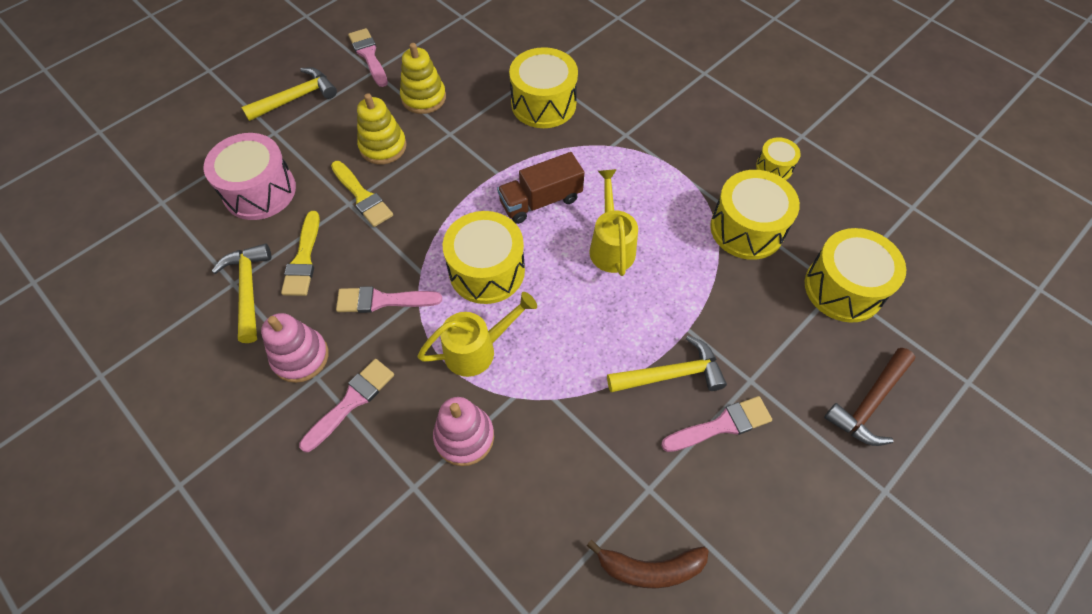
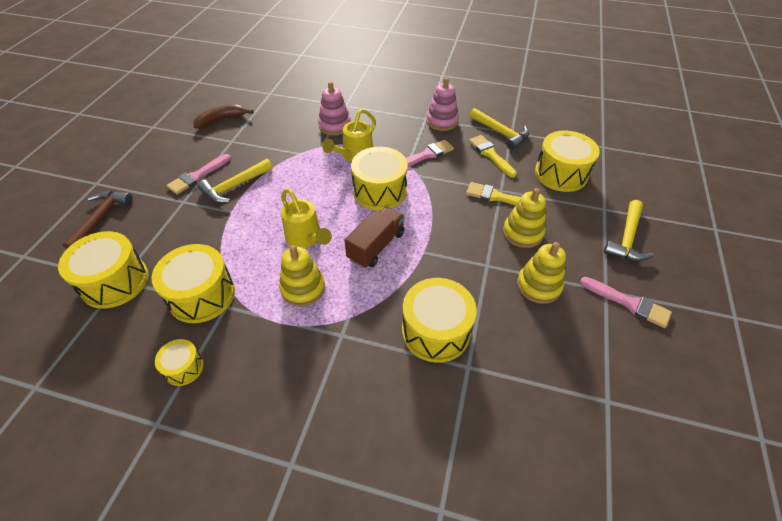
camera: 150 degrees right, 10 degrees down
pink drum [204,133,296,220] -> yellow drum [535,131,600,192]
pink brush [299,359,394,452] -> none
none -> yellow stacking toy [279,245,325,307]

